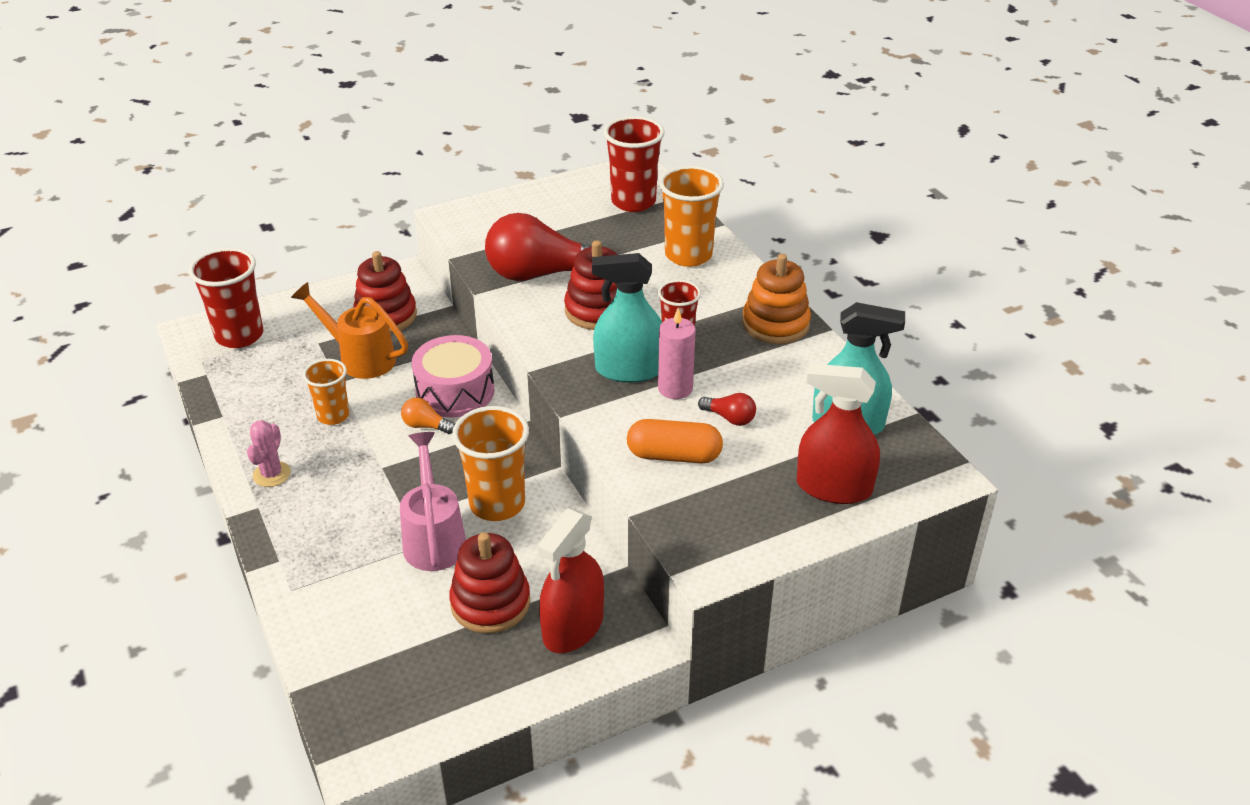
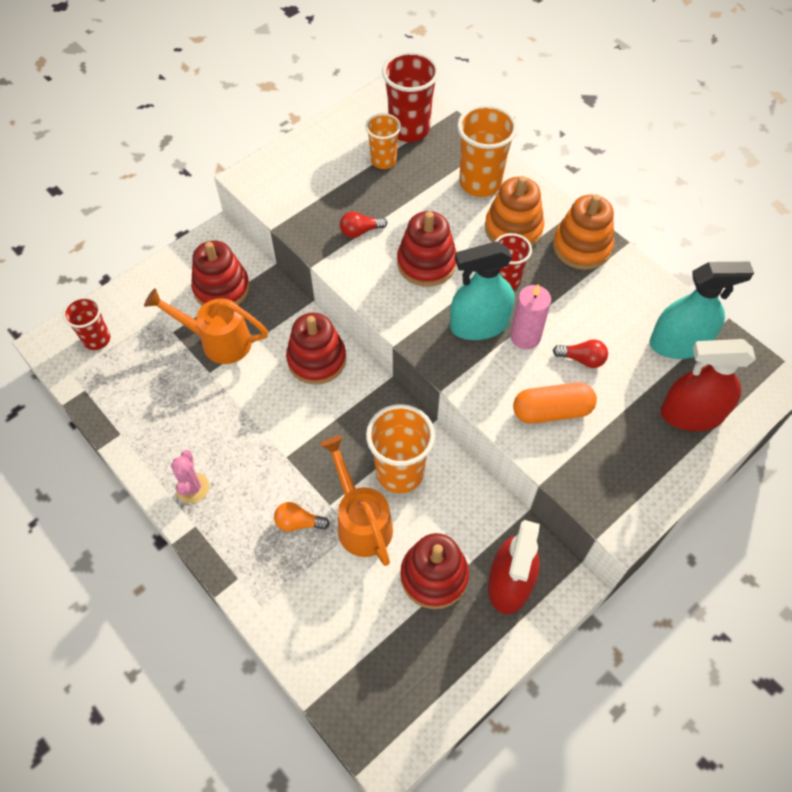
camera: 15 degrees left, 20 degrees up
red cup [189,248,263,348] -> red cup [63,297,110,350], size x0.62
orange cup [303,359,349,425] -> orange cup moved to [365,113,401,169]
pink watering can [400,432,466,571] -> orange watering can [320,436,393,566]
orange light bulb [401,397,455,434] -> orange light bulb moved to [274,502,330,532]
pink drum [412,335,495,418] -> red stacking toy [286,313,346,385]
red light bulb [485,213,592,281] -> red light bulb [340,212,387,238], size x0.42
none -> orange stacking toy [485,176,544,247]

